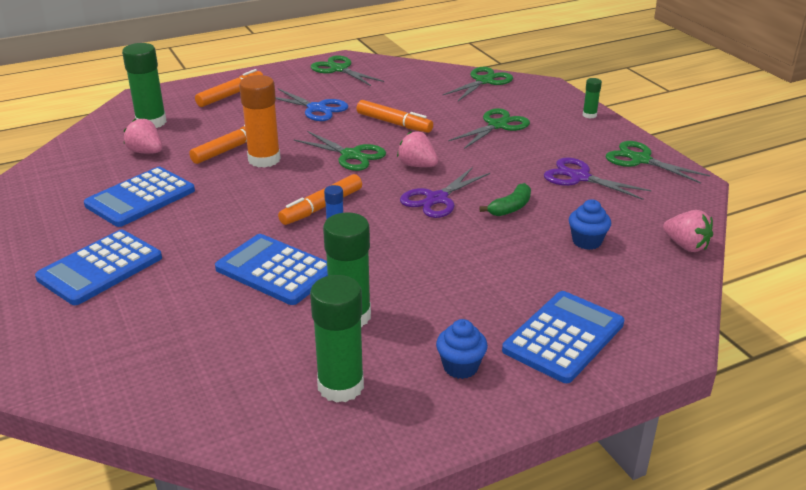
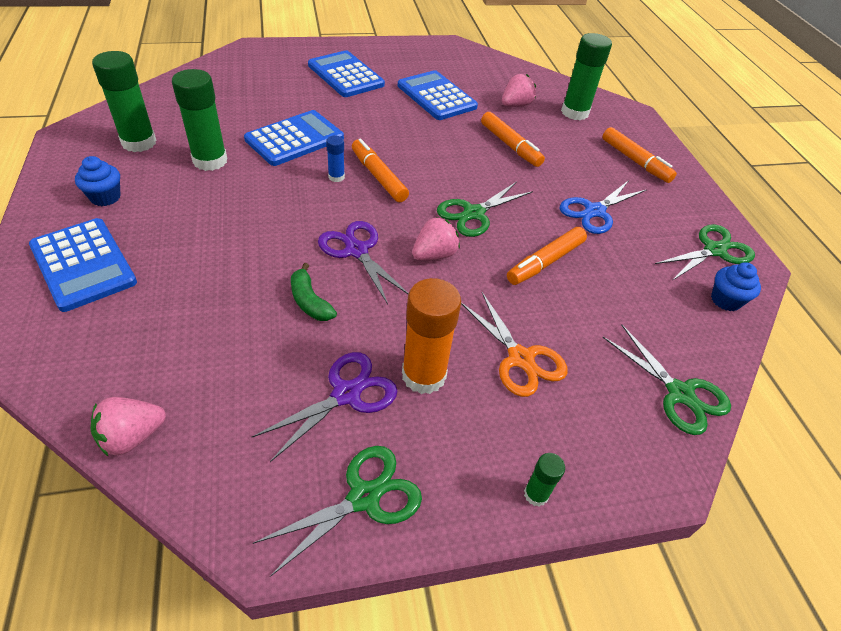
camera: 100 degrees right, 15 degrees up
orange glue stick [239,75,281,168] -> orange glue stick moved to [402,278,461,394]
green scissors [448,108,530,149] -> orange scissors [461,292,568,397]
blue cupcake [569,199,611,250] -> blue cupcake moved to [711,262,761,311]

